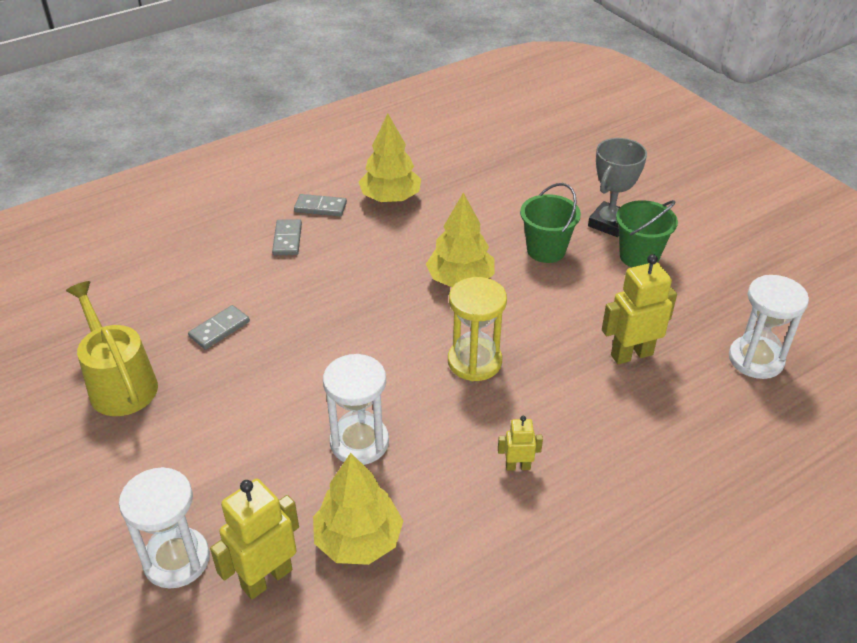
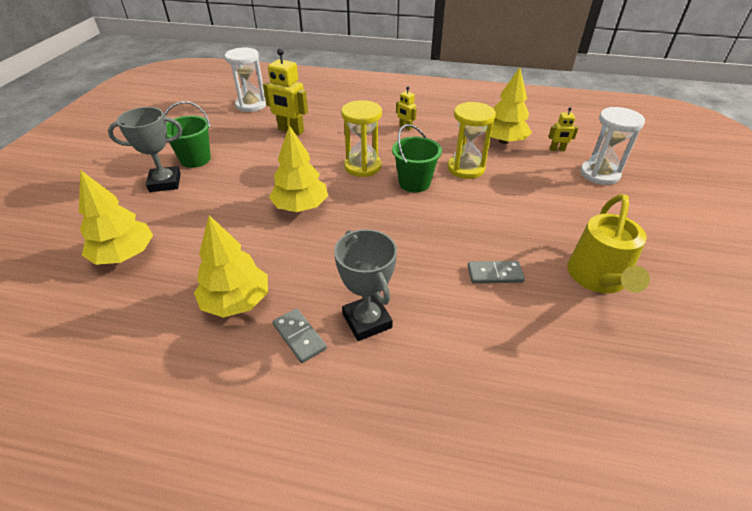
camera: 135 degrees left, 0 degrees up
yellow robot [210,479,299,599] -> yellow robot [548,107,578,151], size x0.53
grey domino [272,219,302,255] -> grey trophy [334,229,397,341]
white hourglass [323,354,389,465] -> yellow hourglass [447,102,496,179]
green bucket [520,183,581,263] -> green bucket moved to [392,124,442,192]
none -> yellow tree [79,170,153,265]

